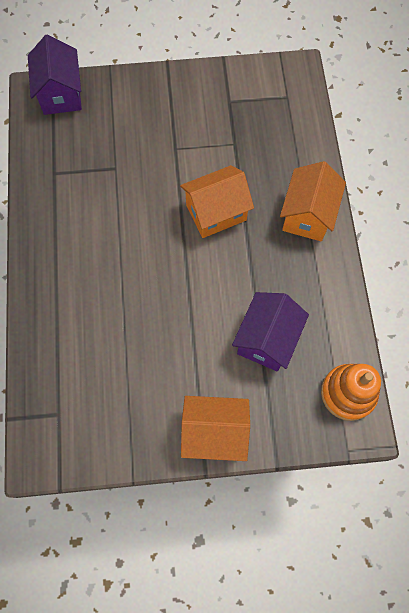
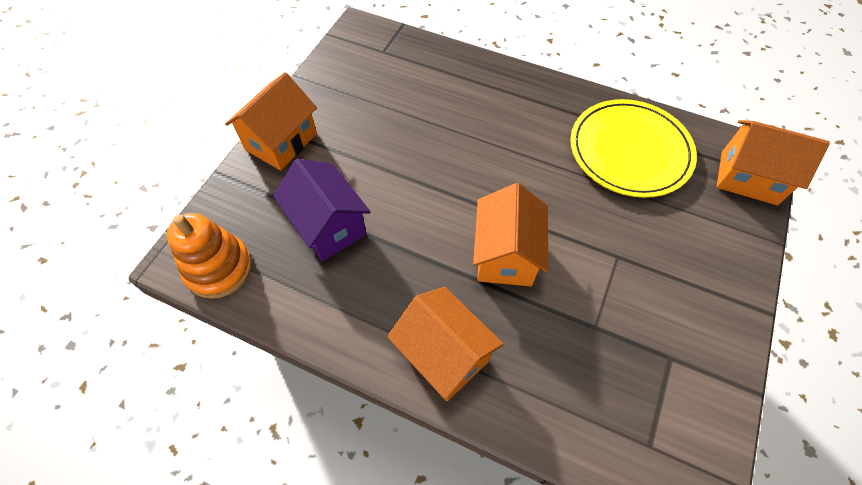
camera: 120 degrees right, 10 degrees down
purple house [28,35,82,115] -> orange house [717,120,830,205]
none -> yellow plate [570,99,697,198]

